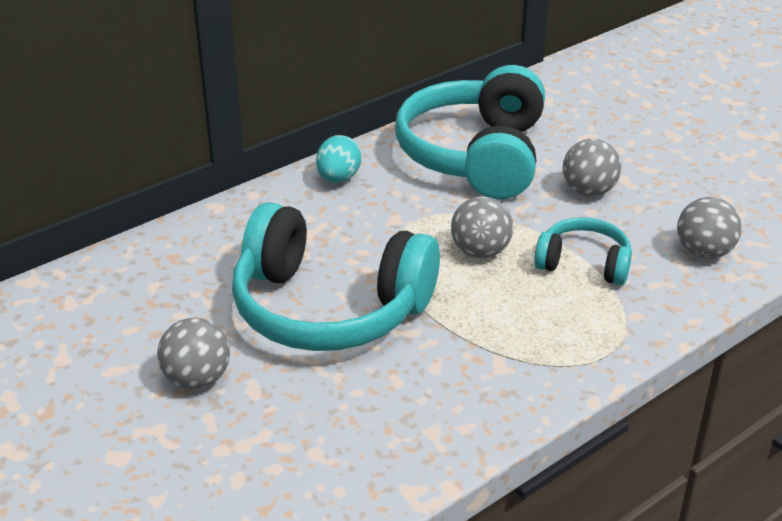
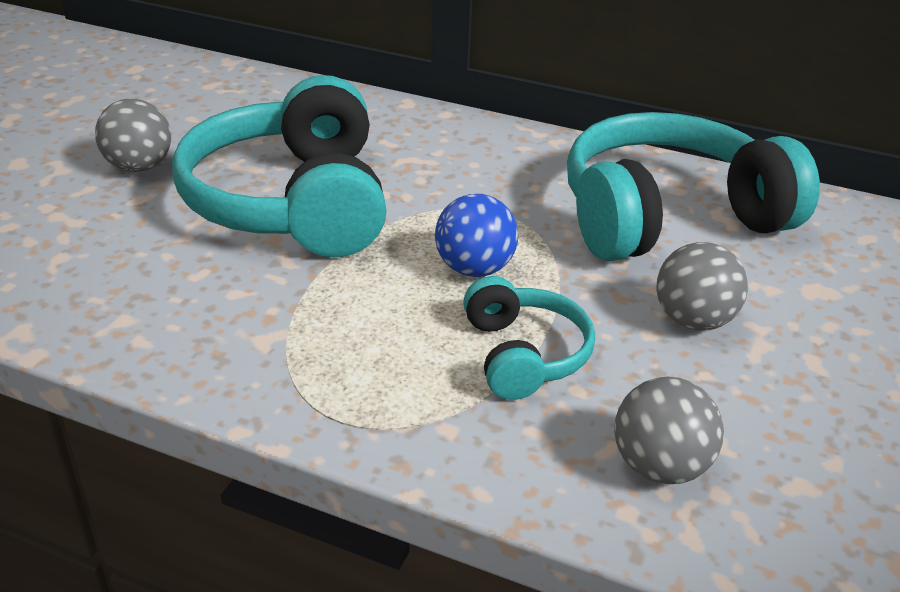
camera: 60 degrees right, 0 degrees up
turquoise egg [316,135,361,183] -> none
grey ball [451,196,513,258] -> blue ball [435,194,518,277]

